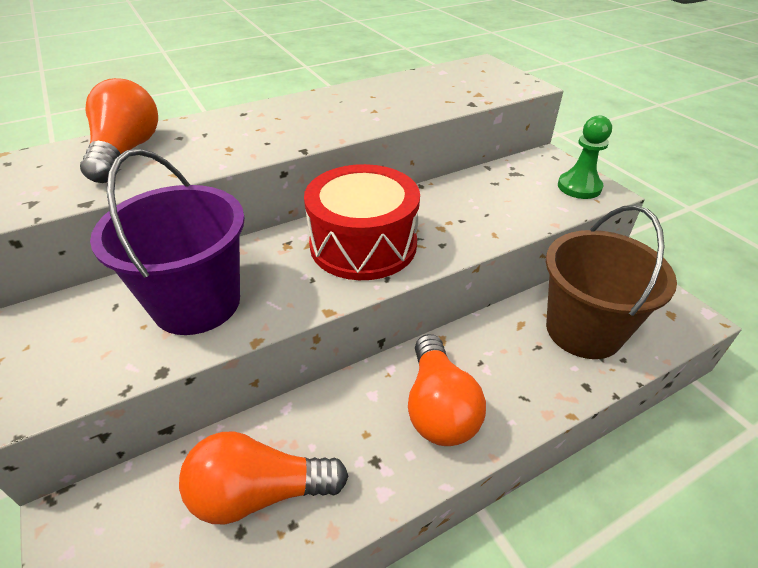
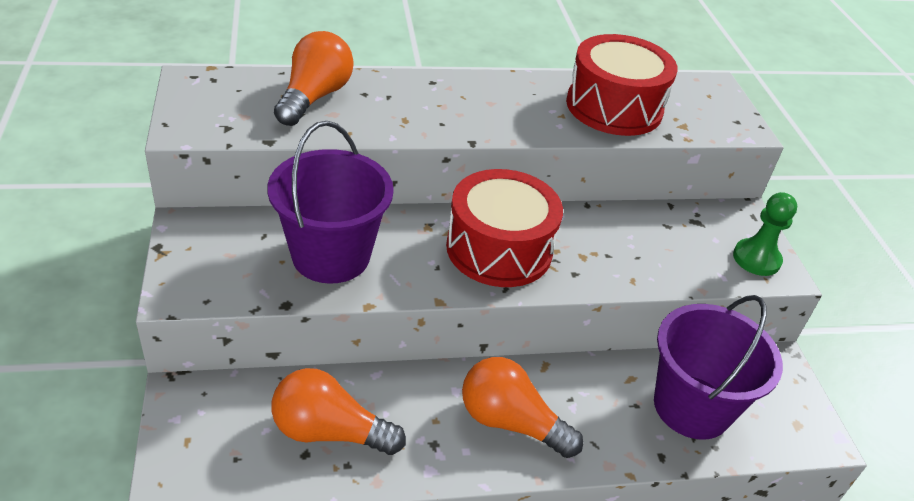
camera: 15 degrees right, 0 degrees up
orange light bulb [408,334,486,446] -> orange light bulb turned 105 degrees clockwise [462,357,583,458]
brown bucket [546,205,677,359] -> purple bucket [654,295,783,440]
none -> red drum [566,34,677,136]

